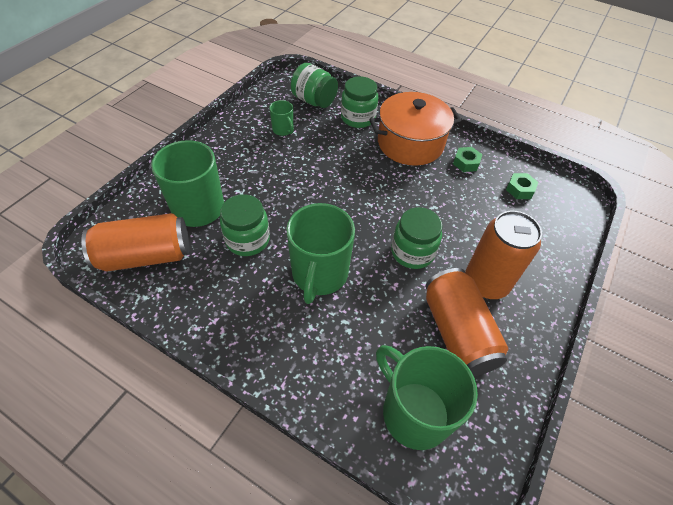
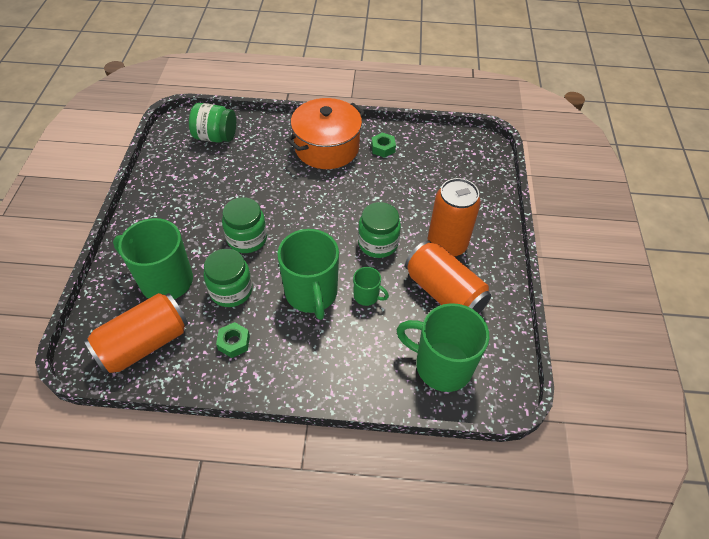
camera: 25 degrees left, 0 degrees up
green mug [269,100,294,136] -> green mug moved to [353,267,389,306]
green jar [341,77,378,128] -> green jar moved to [222,197,267,253]
green nut [506,173,538,199] -> green nut moved to [216,322,250,358]

